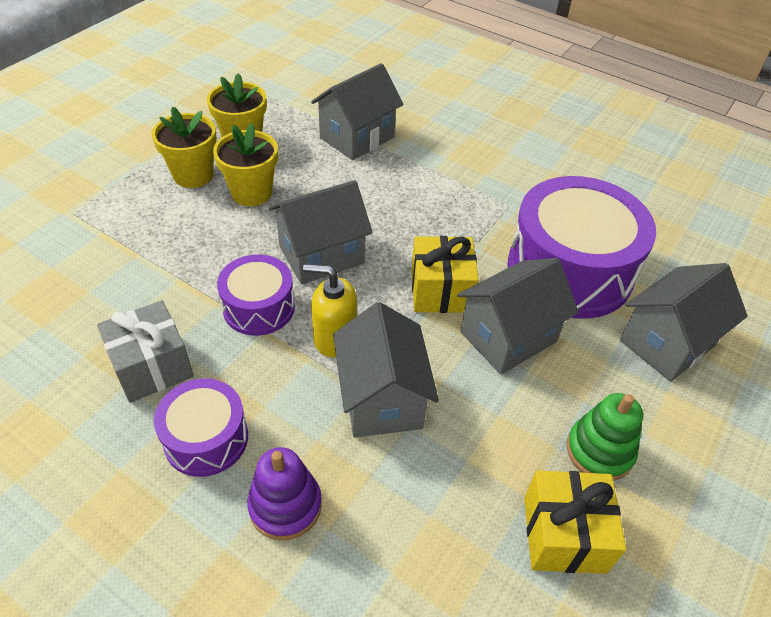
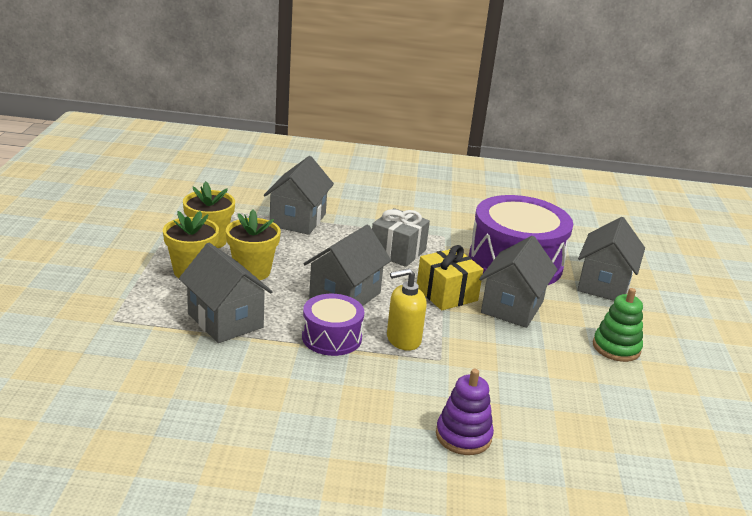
camera: 30 degrees left, 20 degrees down
grey gift [97,300,194,403] -> grey gift moved to [372,208,430,267]
purple drum [154,378,248,477] -> none
grey house [333,302,439,437] -> grey house moved to [179,243,273,343]
yellow gift [524,471,626,574] -> none

